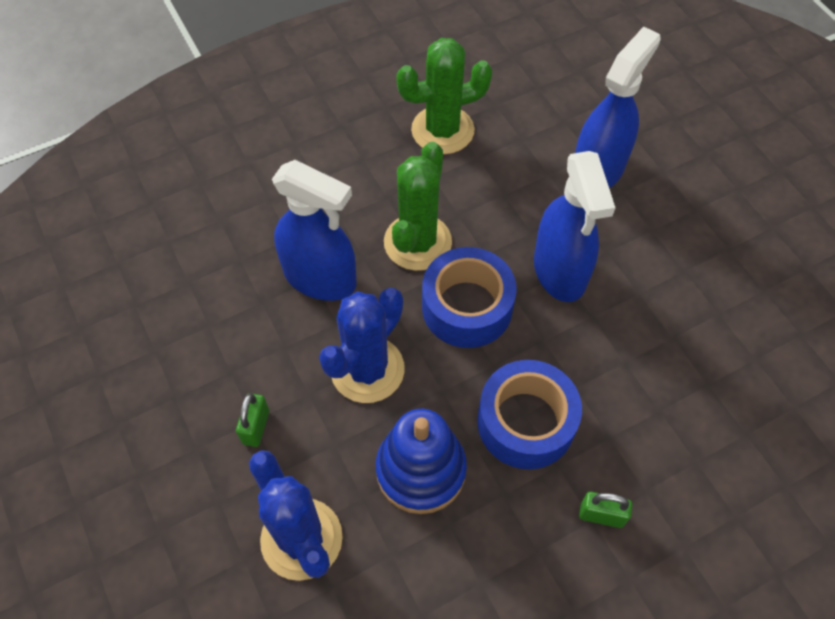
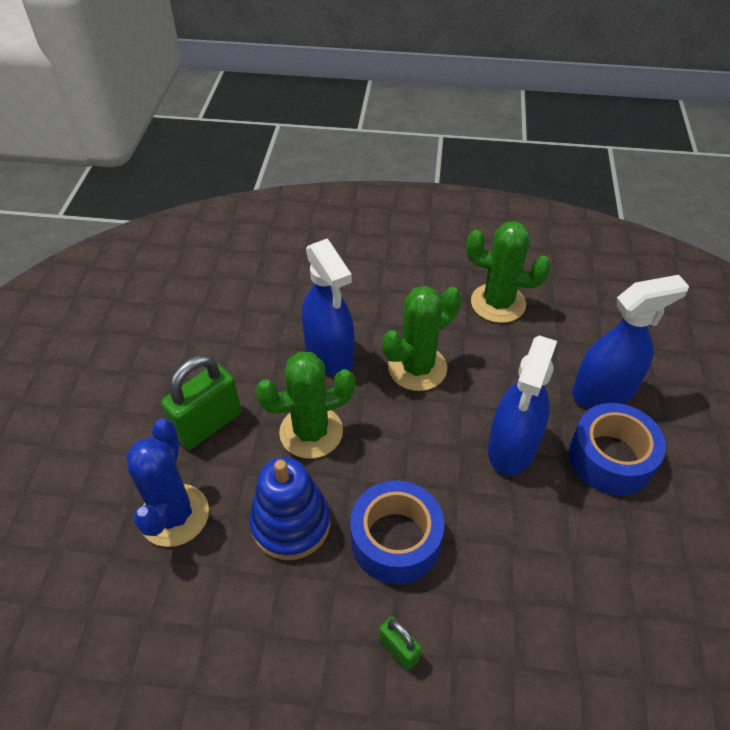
camera: 35 degrees right, 10 degrees down
green padlock [236,393,269,447] -> green padlock [161,355,241,449], size x1.95
blue cactus [319,288,405,403] -> green cactus [255,352,355,459]
blue tape [422,247,516,348] -> blue tape moved to [569,403,666,496]

